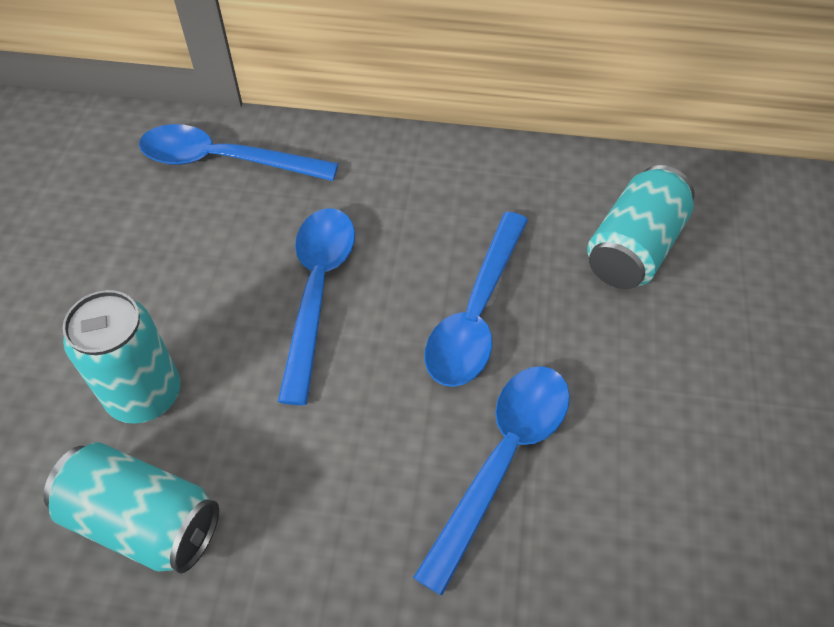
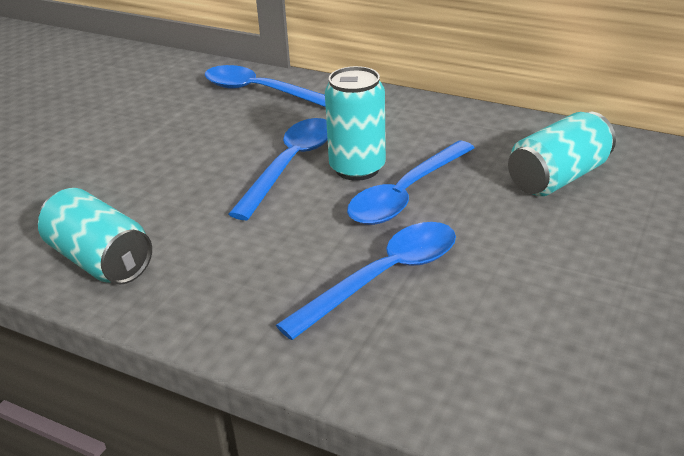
camera: 20 degrees right, 20 degrees down
turquoise can [62,290,180,424] -> turquoise can moved to [325,66,386,181]

